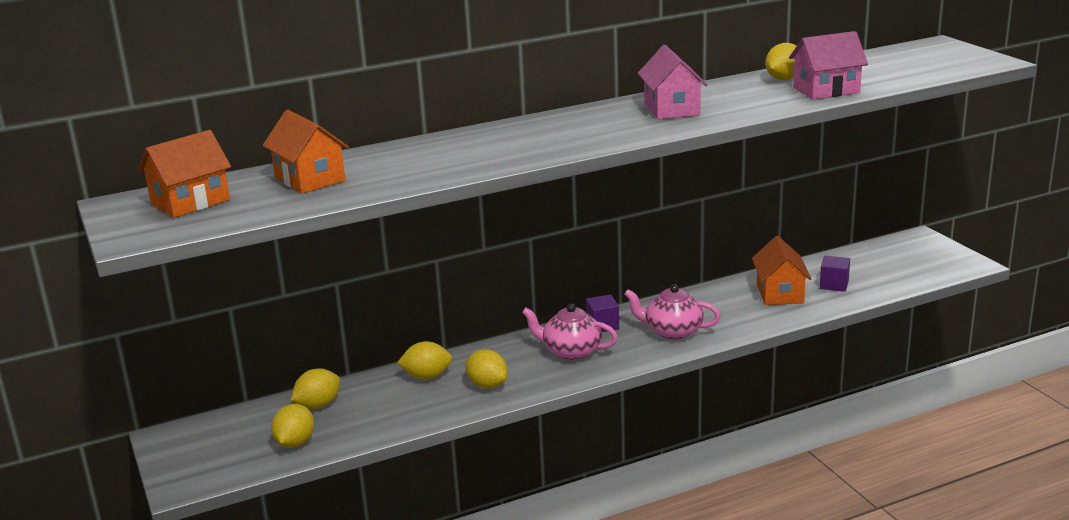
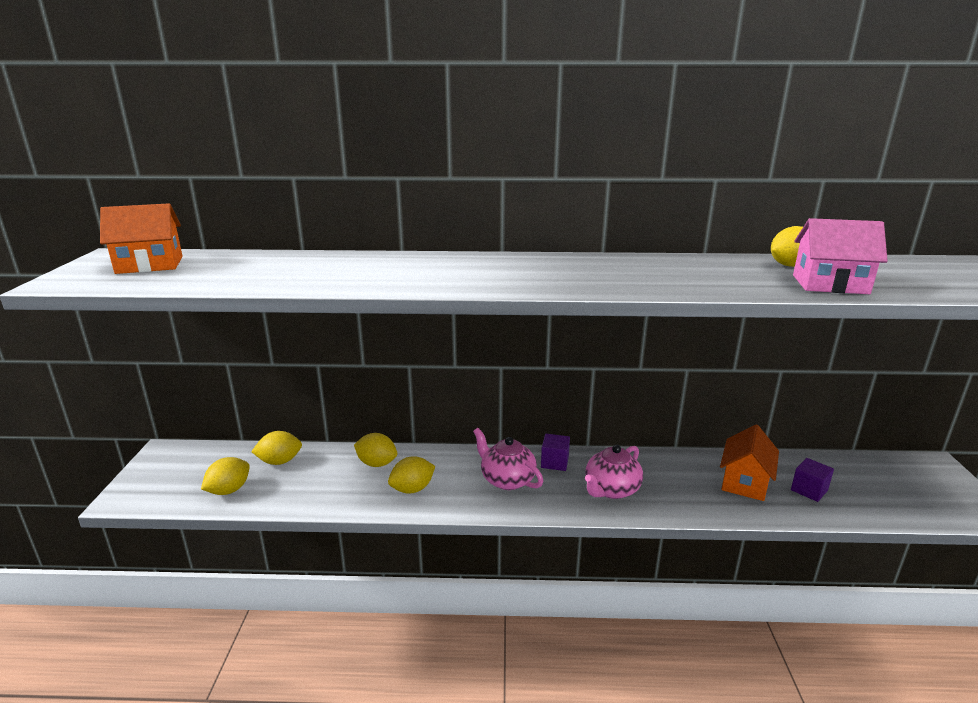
camera: 25 degrees right, 0 degrees up
orange house [263,110,349,194] -> none
yellow lemon [465,349,508,389] -> yellow lemon turned 75 degrees clockwise [388,456,435,494]
pink teapot [624,284,721,340] -> pink teapot turned 90 degrees counterclockwise [585,445,643,499]
pink house [638,45,707,119] -> none

